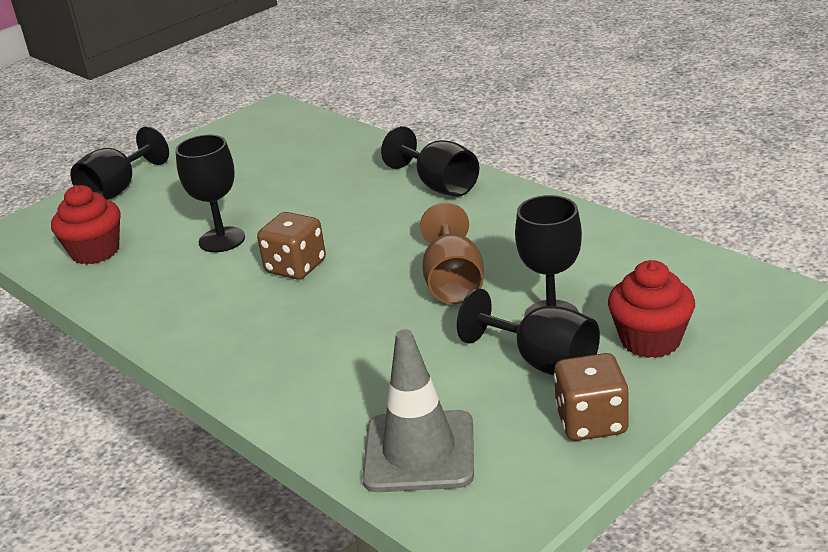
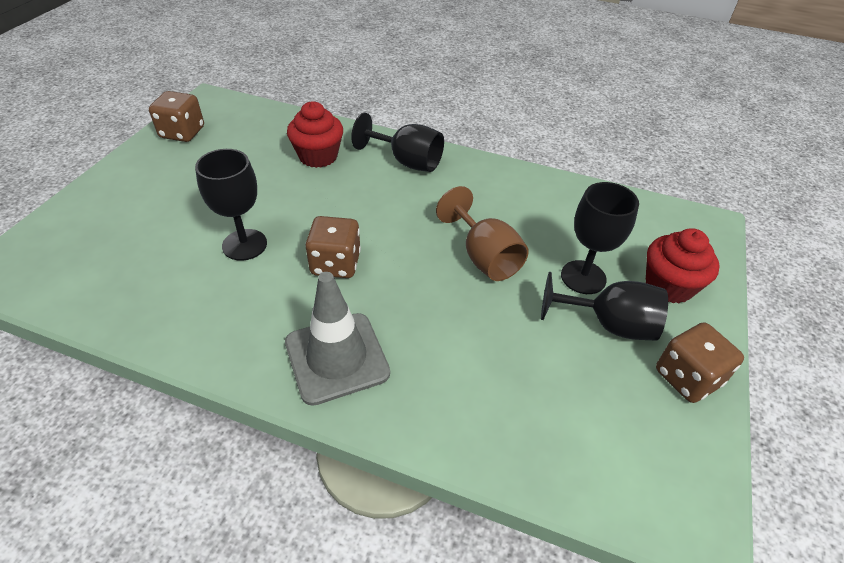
camera: 30 degrees left, 15 degrees up
red cupcake [51,185,121,265] -> red cupcake moved to [287,101,343,168]
black goblet [70,126,169,200] -> none
grey traffic cone [362,329,474,492] -> grey traffic cone moved to [285,272,390,406]
none -> brown dice [149,91,204,142]

